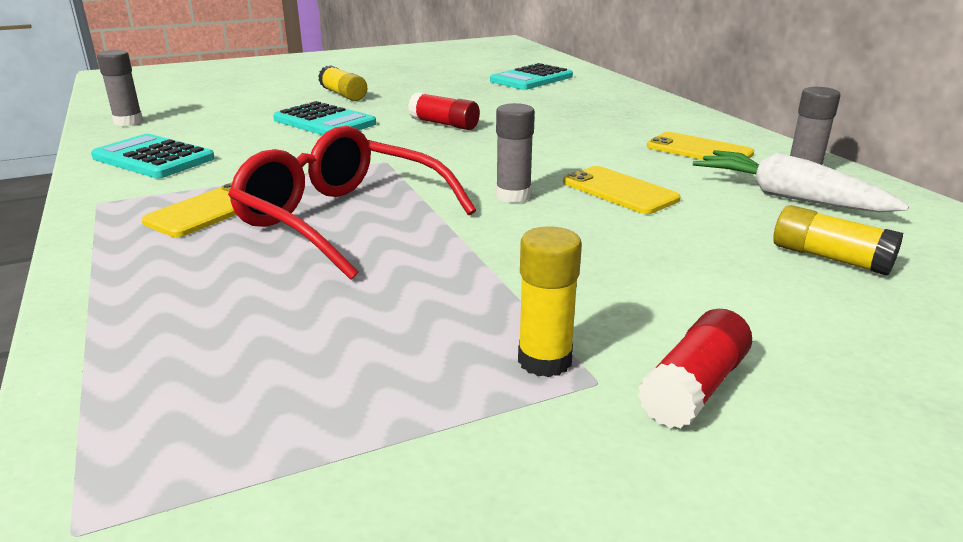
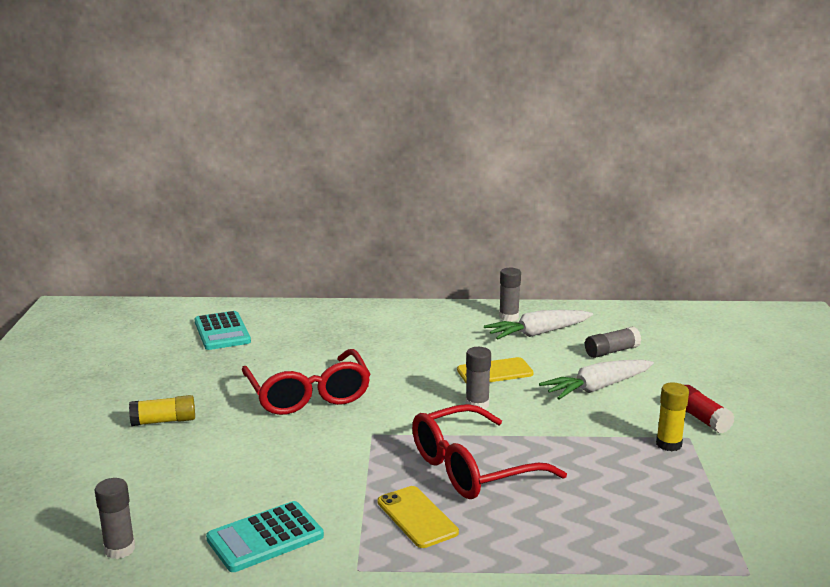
camera: 65 degrees left, 5 degrees down
turquoise calculator [273,101,376,135] -> none
red glue stick [408,92,480,130] -> red glasses [242,349,370,415]
yellow phone [647,132,754,160] -> none
yellow glue stick [774,205,903,276] -> grey glue stick [585,327,641,358]
none -> white carrot [539,360,654,399]

